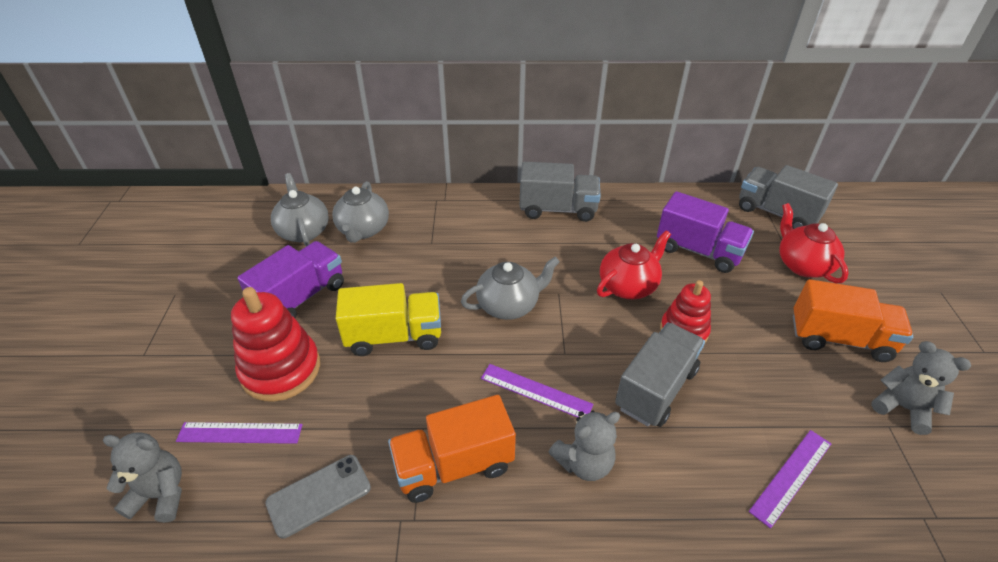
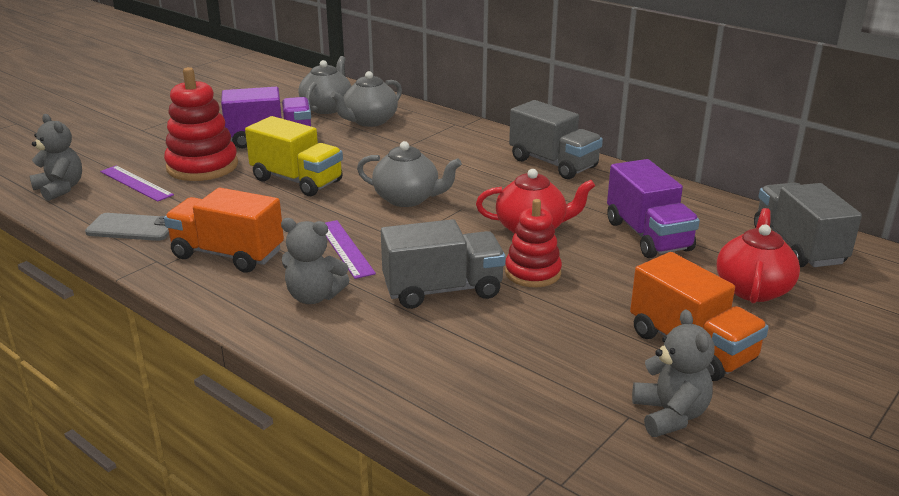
camera: 40 degrees right, 15 degrees down
purple ruler [749,430,831,529] -> none

